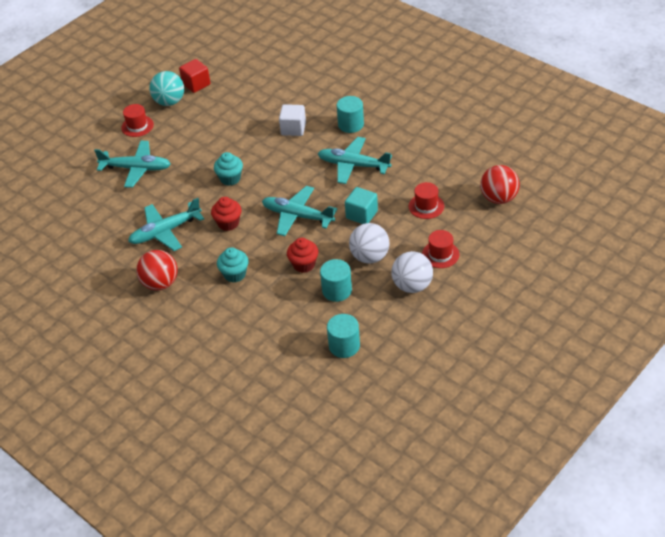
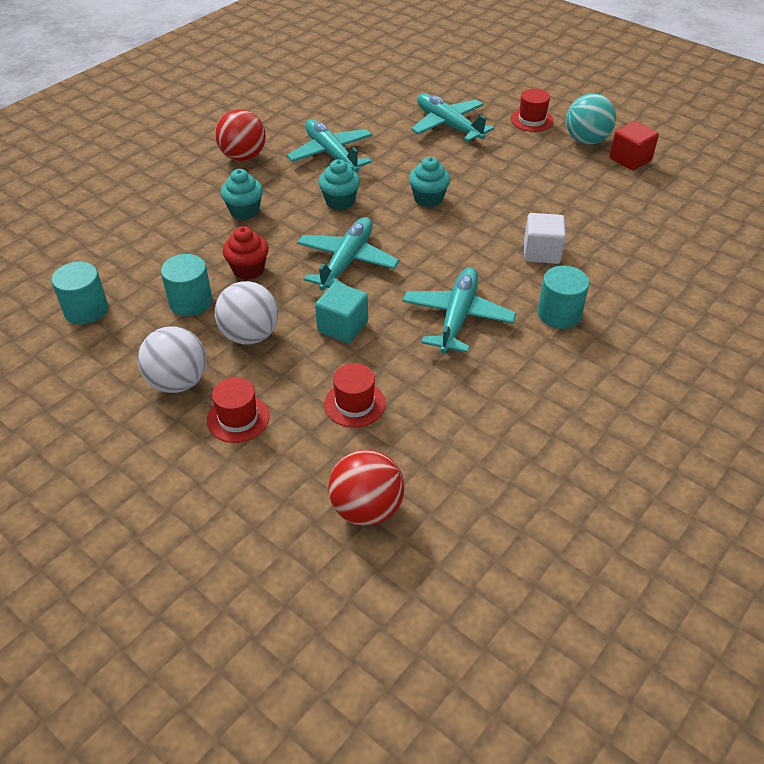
camera: 85 degrees right, 0 degrees up
turquoise plane [94,141,171,188] -> turquoise plane turned 135 degrees clockwise [411,94,494,141]
red cupcake [211,197,241,231] -> turquoise cupcake [318,159,360,210]

